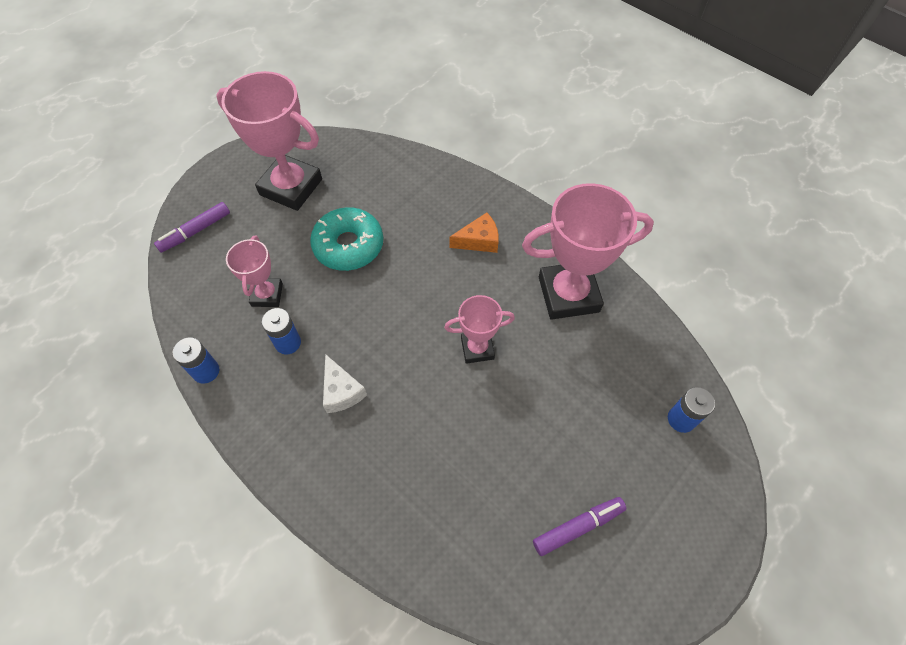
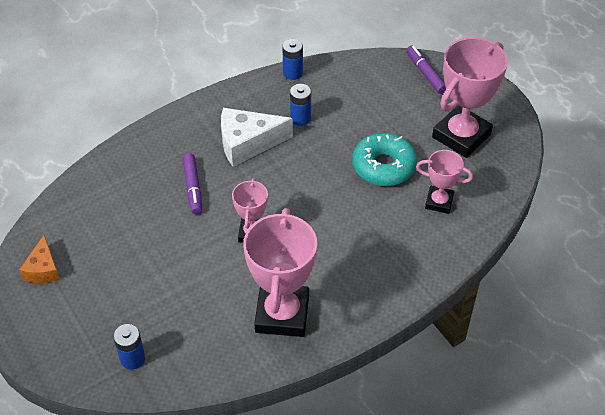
camera: 105 degrees right, 10 degrees down
pink trophy [226,236,283,307] -> pink trophy moved to [416,150,473,214]
white cheese [323,354,367,413] -> white cheese [221,108,293,167], size x1.67
orange cheese [450,212,499,253] -> orange cheese moved to [19,235,60,283]
purple marker [533,497,627,556] -> purple marker moved to [183,153,202,214]

